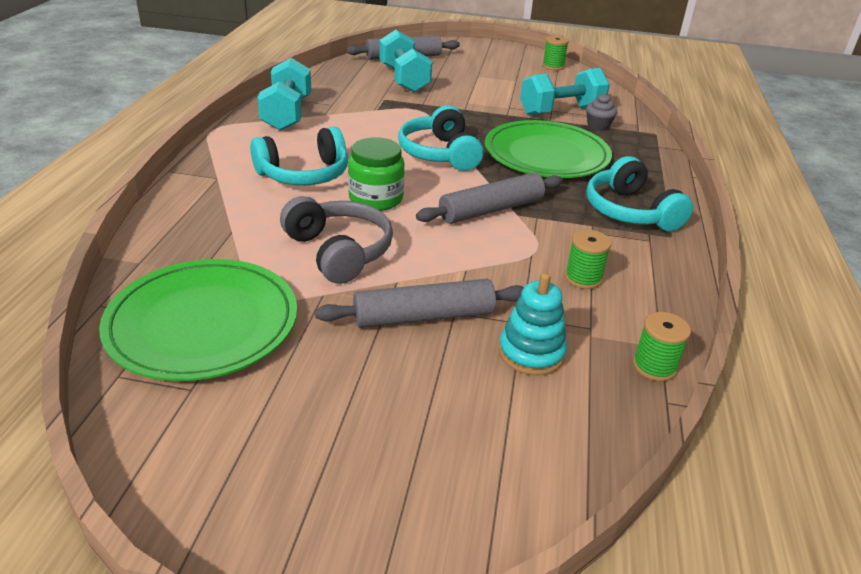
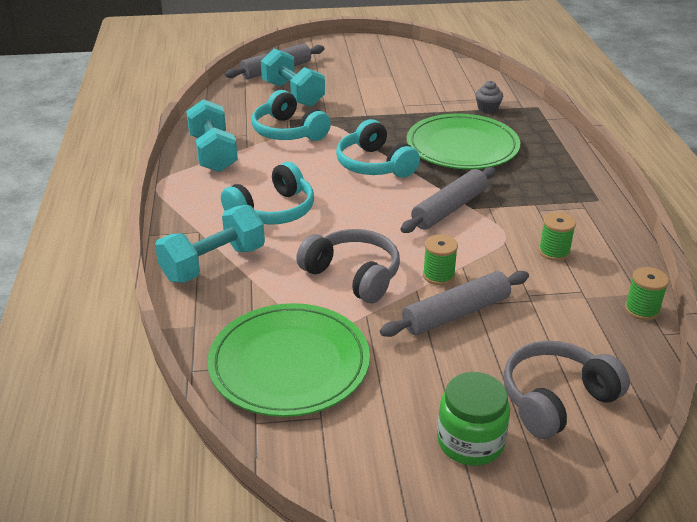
camera: 15 degrees left, 0 degrees up
green jar [348,137,405,211] -> green jar moved to [437,372,510,466]
turquoise stacking toy [498,273,567,375] -> none
turquoise dumbbell [520,68,610,116] -> turquoise dumbbell moved to [155,205,265,283]
green spool [542,36,569,70] -> green spool moved to [423,235,458,285]
turquoise headphones [586,156,693,231] -> turquoise headphones moved to [251,90,331,141]
none -> grey headphones [503,341,630,439]

